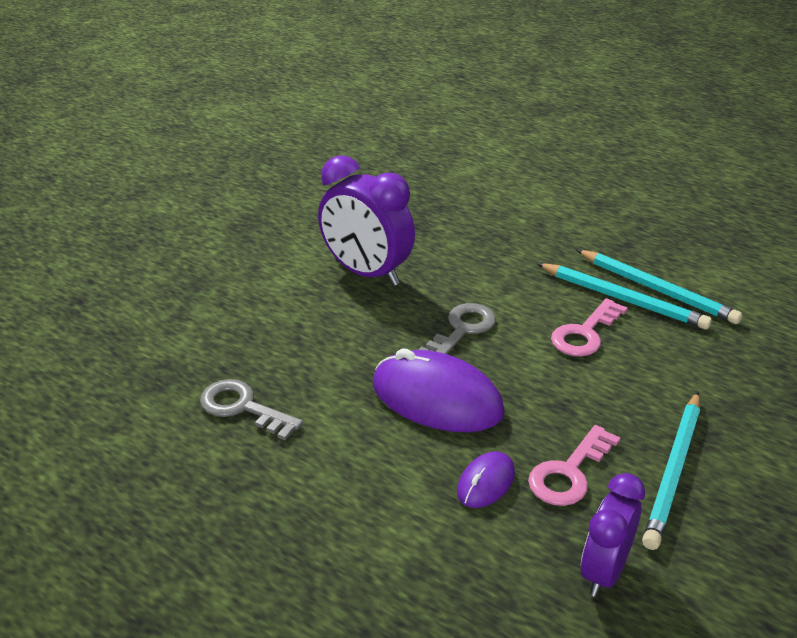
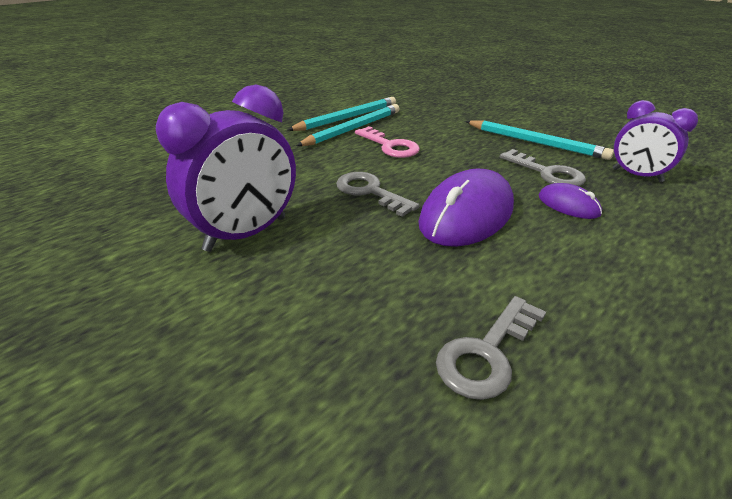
camera: 80 degrees left, 0 degrees up
pink key [528,425,620,506] -> grey key [500,149,586,186]

